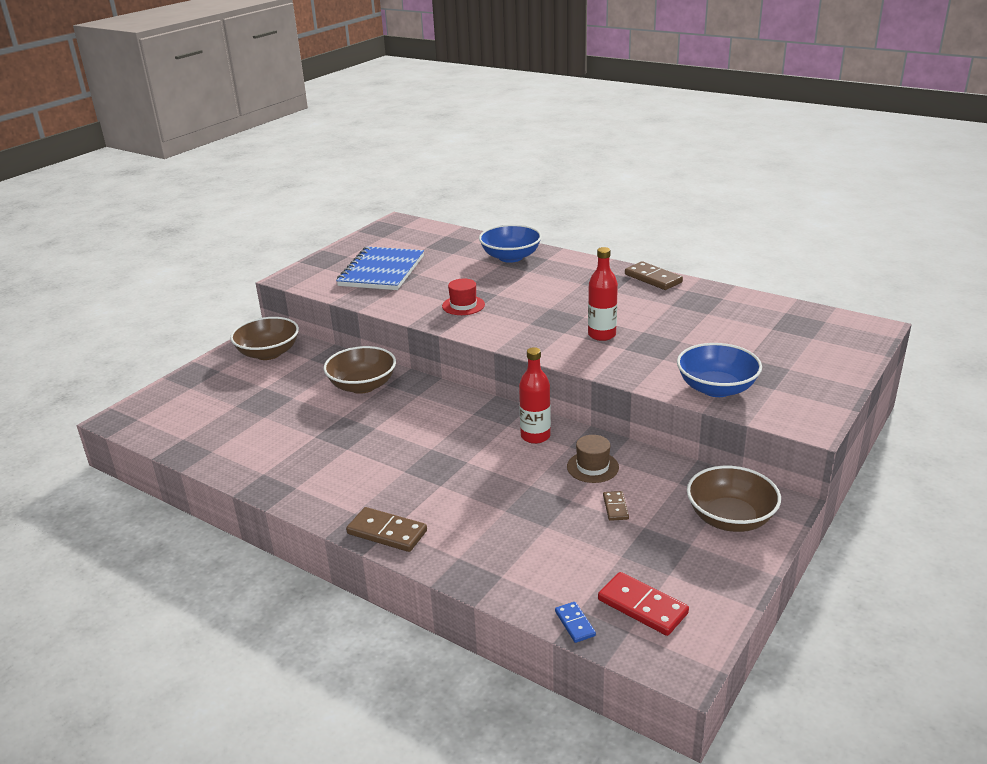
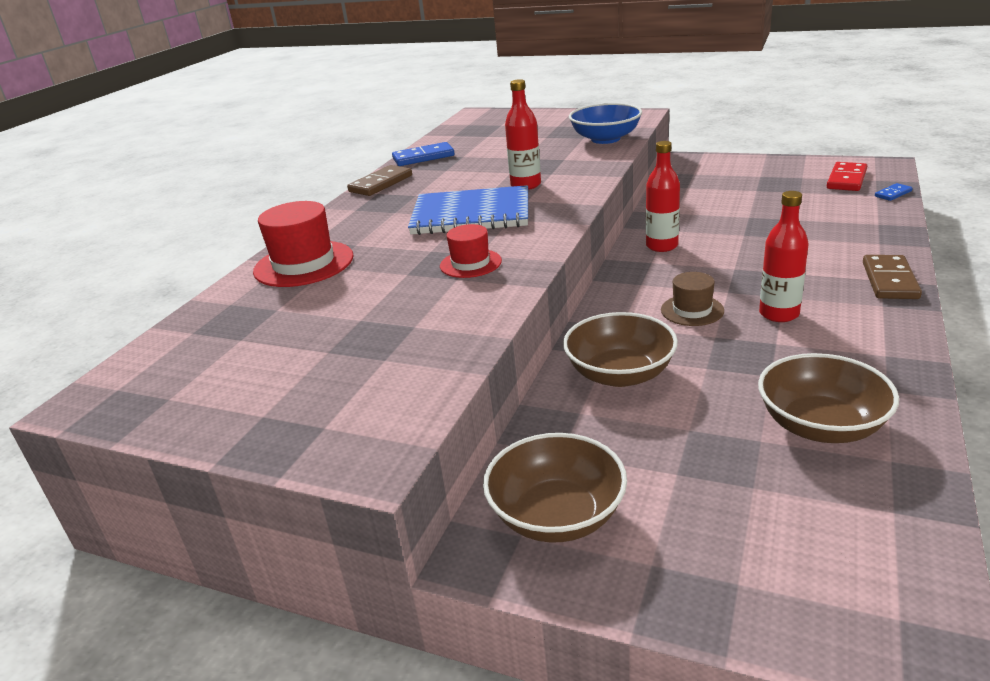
camera: 100 degrees left, 0 degrees up
blue notebook [336,247,424,290] -> blue notebook moved to [408,185,528,235]
blue bowl [479,224,542,263] -> red hat [253,201,353,287]
brown hat [567,435,619,483] -> brown hat moved to [661,272,724,326]
brown domino [603,491,629,521] -> none
brown bowl [687,466,781,532] -> brown bowl moved to [758,353,899,443]
none -> blue domino [392,142,455,166]
none -> red bottle [759,191,809,322]

